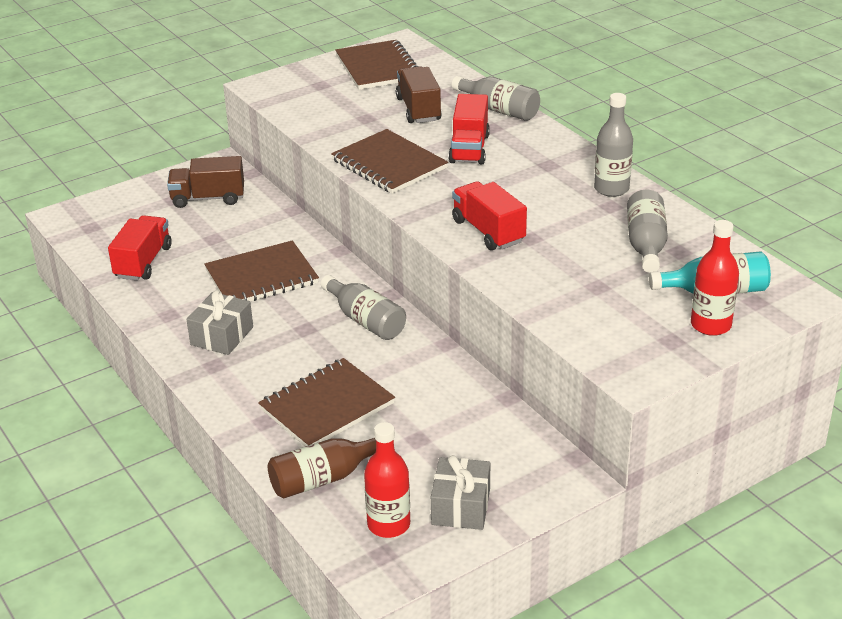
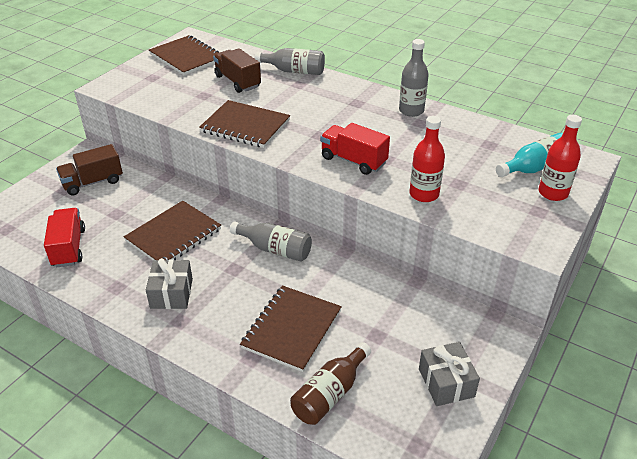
camera: 25 degrees left, 5 degrees up
red bottle [364,422,410,538] -> red bottle moved to [410,116,445,202]
red truck [448,94,490,165] -> none
grey bottle [627,190,668,273] -> none

